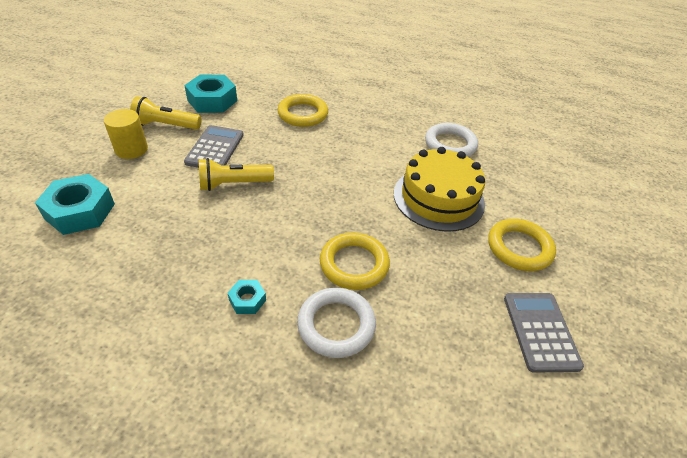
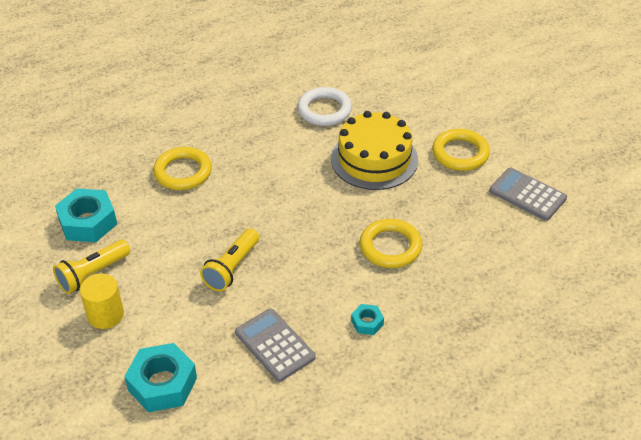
camera: 45 degrees left, 0 degrees up
grey calculator [184,125,244,168] -> grey calculator moved to [235,308,316,382]
white ring [297,288,376,358] -> none

